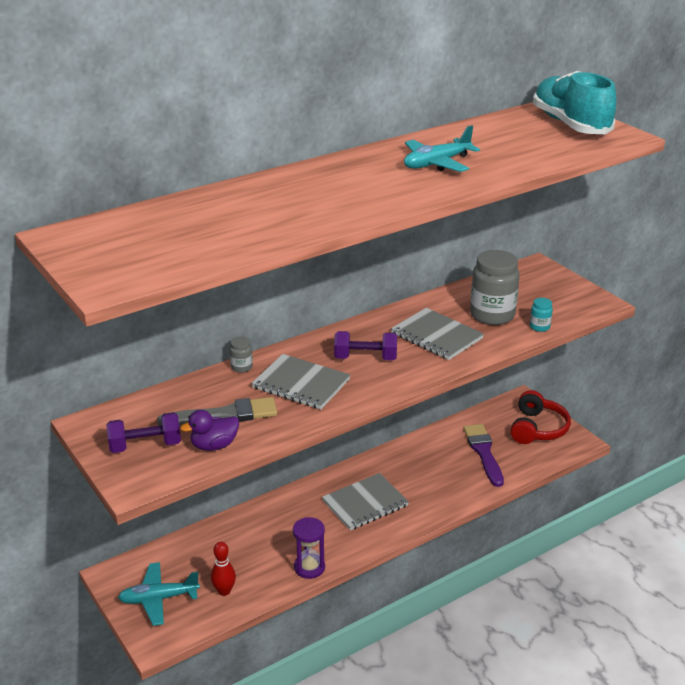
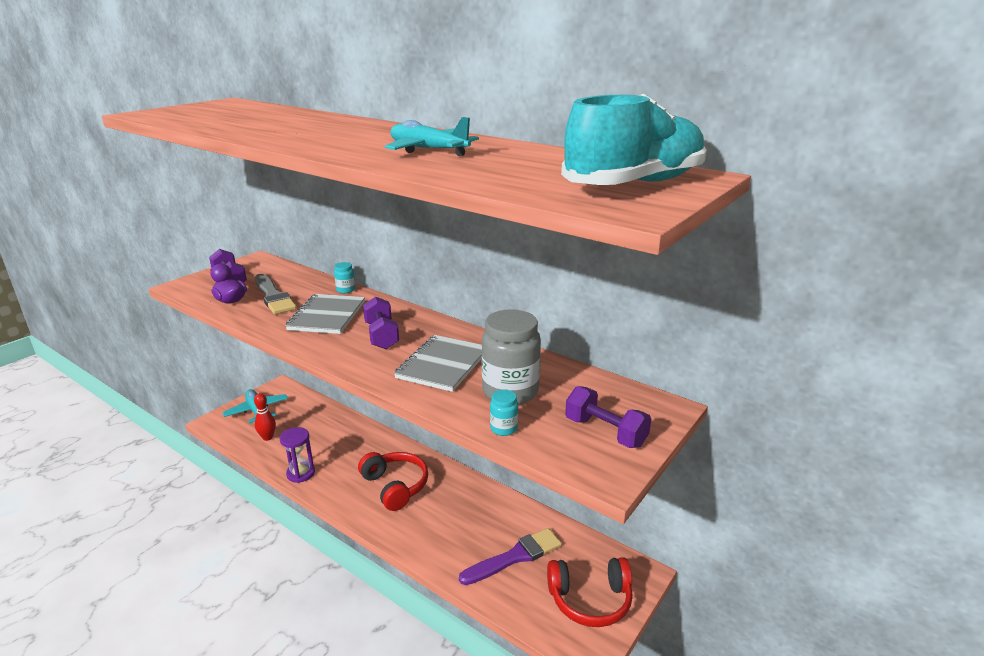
camera: 70 degrees right, 5 degrees down
grey jar [230,336,253,373] -> turquoise jar [334,262,355,293]
grey notebook [322,473,409,530] -> red headphones [358,452,428,511]
none -> purple dumbbell [565,386,651,448]

